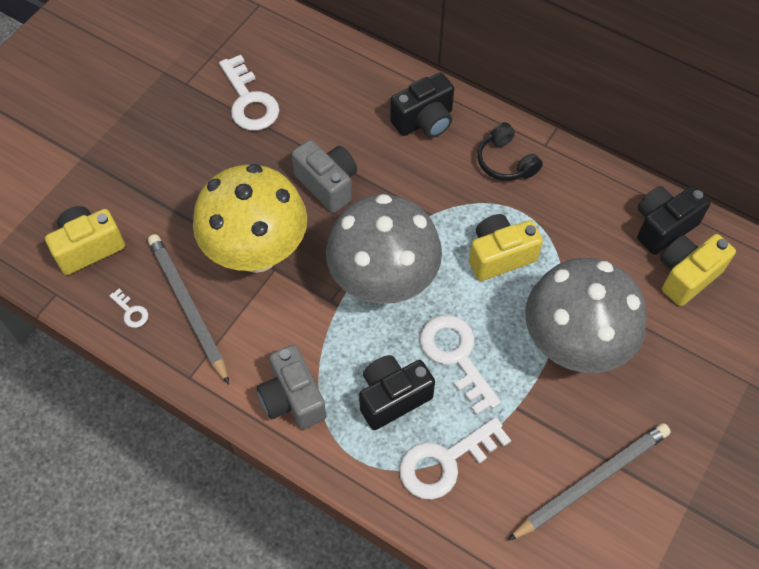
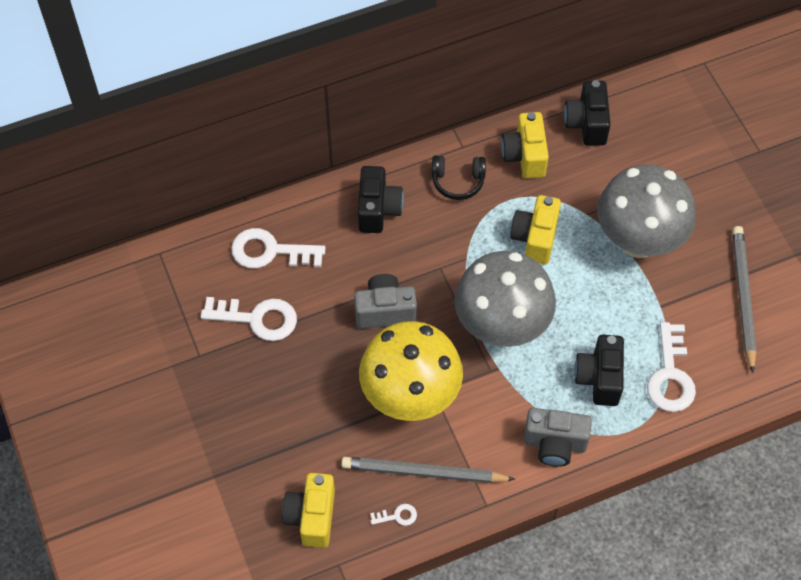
camera: 55 degrees left, 0 degrees up
white key [420,315,501,415] -> white key moved to [231,228,325,269]
yellow camera [660,234,736,306] -> yellow camera moved to [501,112,549,178]

